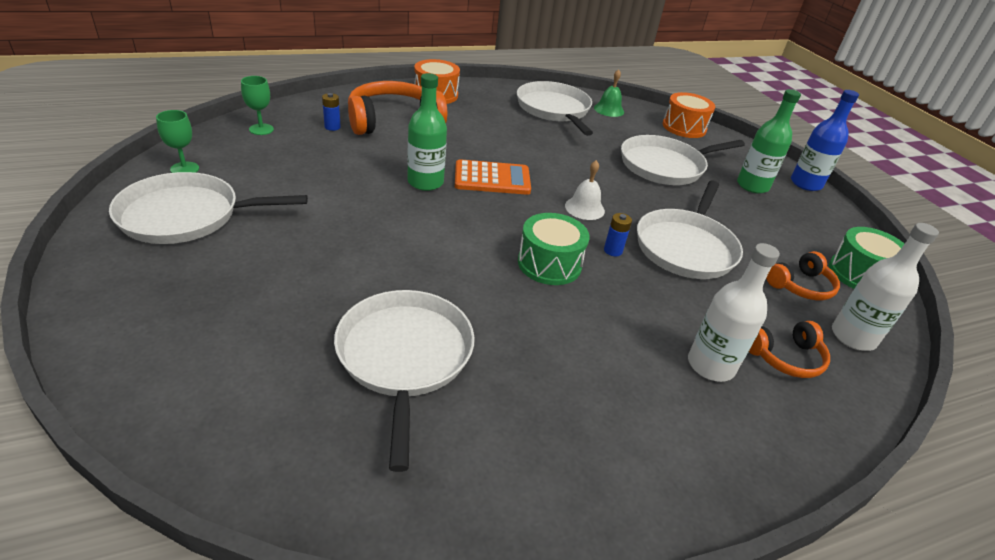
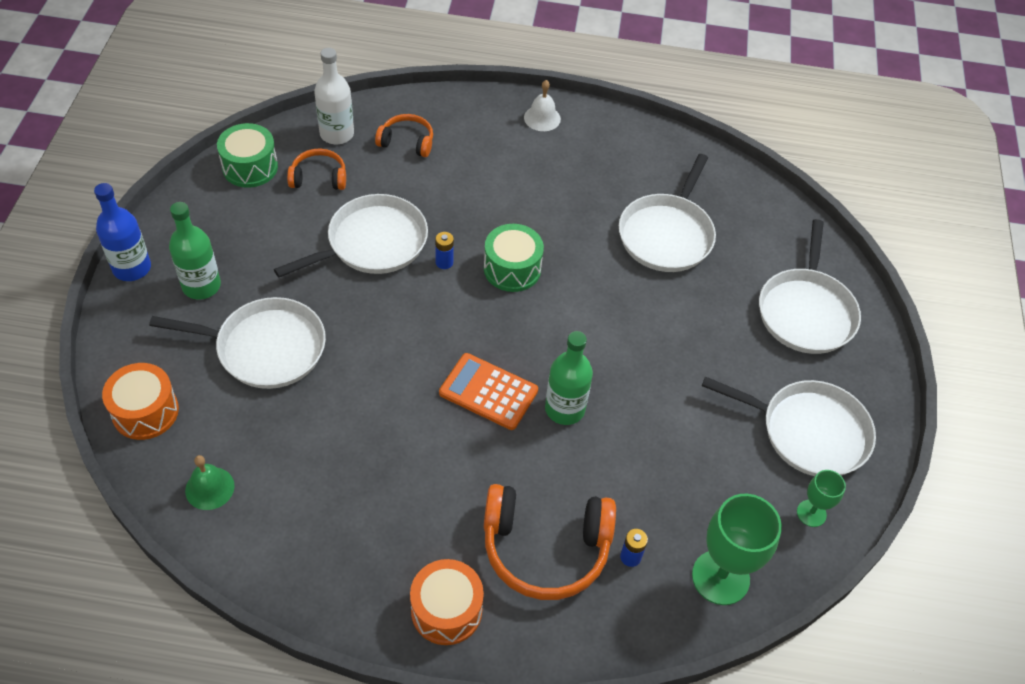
camera: 150 degrees left, 15 degrees up
green goblet [241,76,274,135] -> green goblet [692,494,782,605], size x1.88
white pan [517,81,593,136] -> white pan moved to [759,219,861,354]
white bell [565,160,605,220] -> white bell moved to [524,80,561,131]
white bottle [688,243,780,382] -> none

